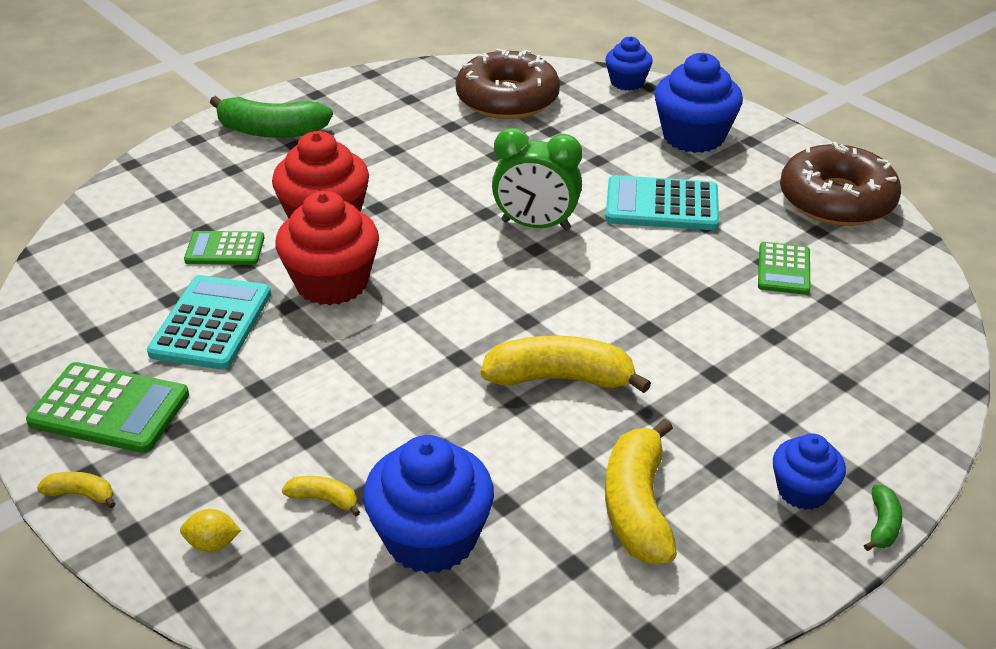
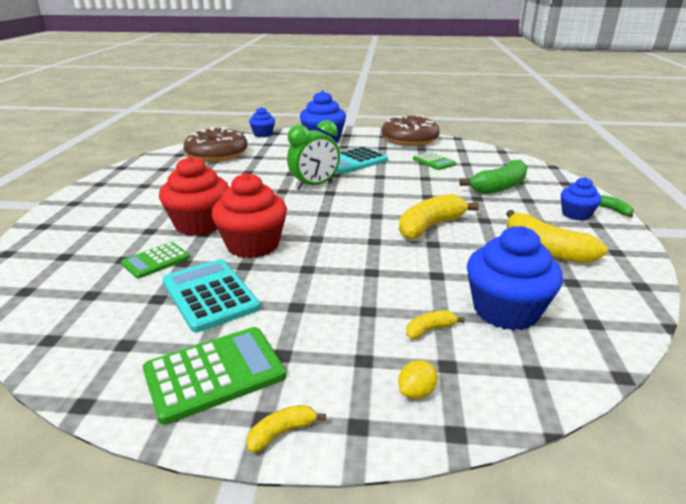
camera: 45 degrees left, 10 degrees down
green banana [210,96,333,138] -> green banana moved to [459,160,528,194]

